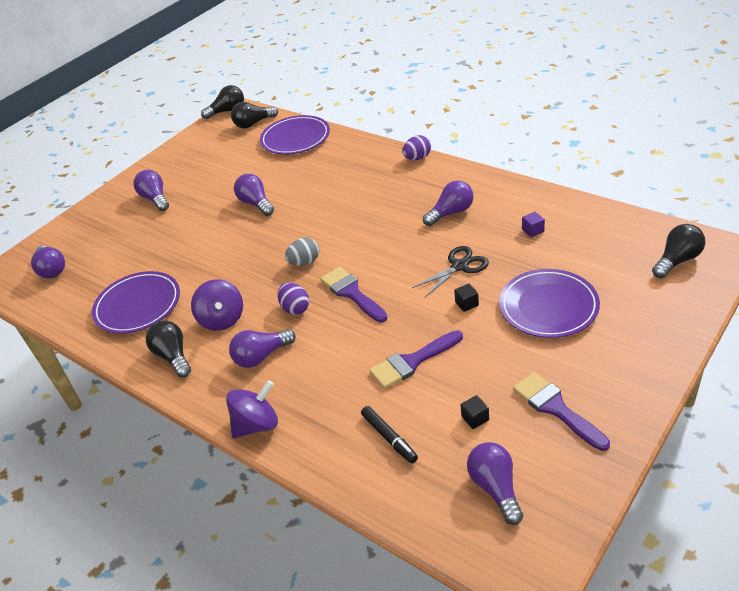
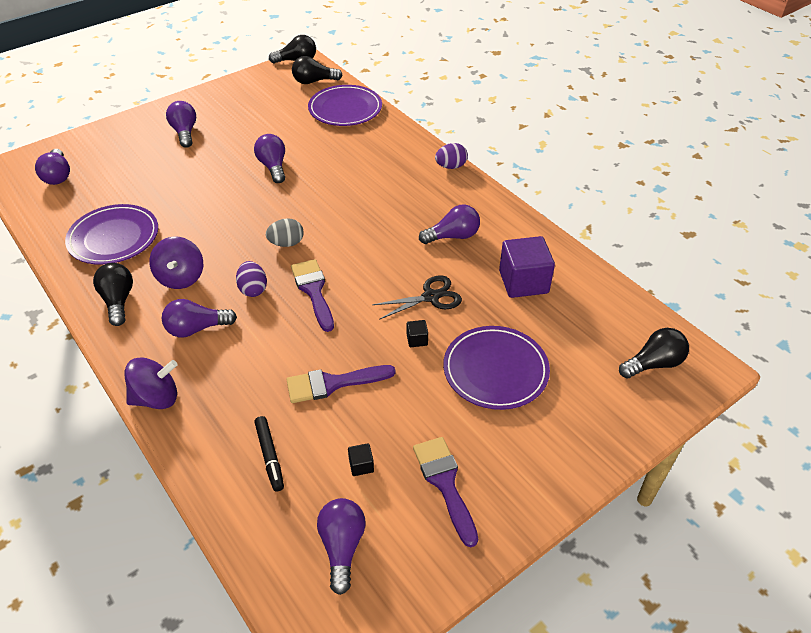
camera: 10 degrees right, 5 degrees up
purple cube [522,212,545,237] -> purple cube [499,236,555,298], size x2.36

